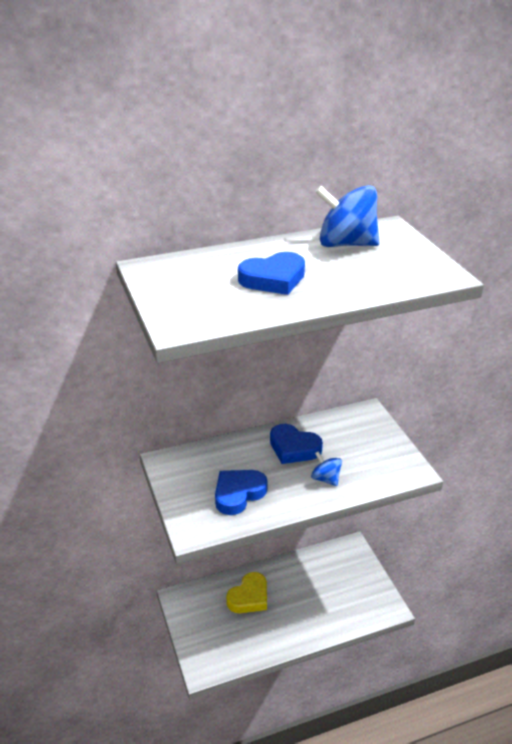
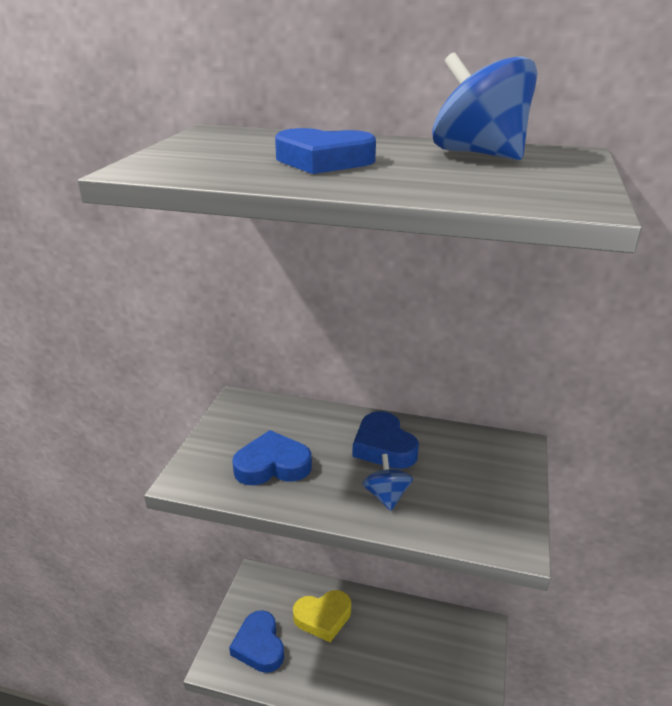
camera: 35 degrees right, 5 degrees down
none -> blue heart [229,610,284,673]

